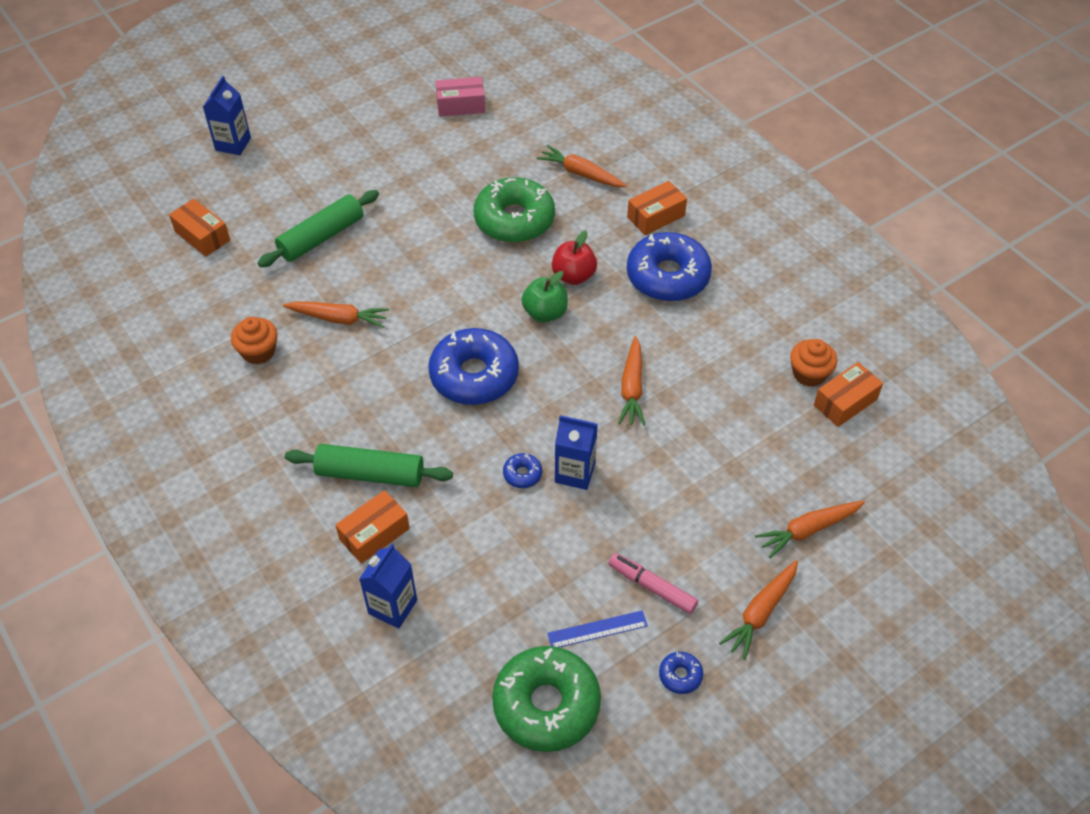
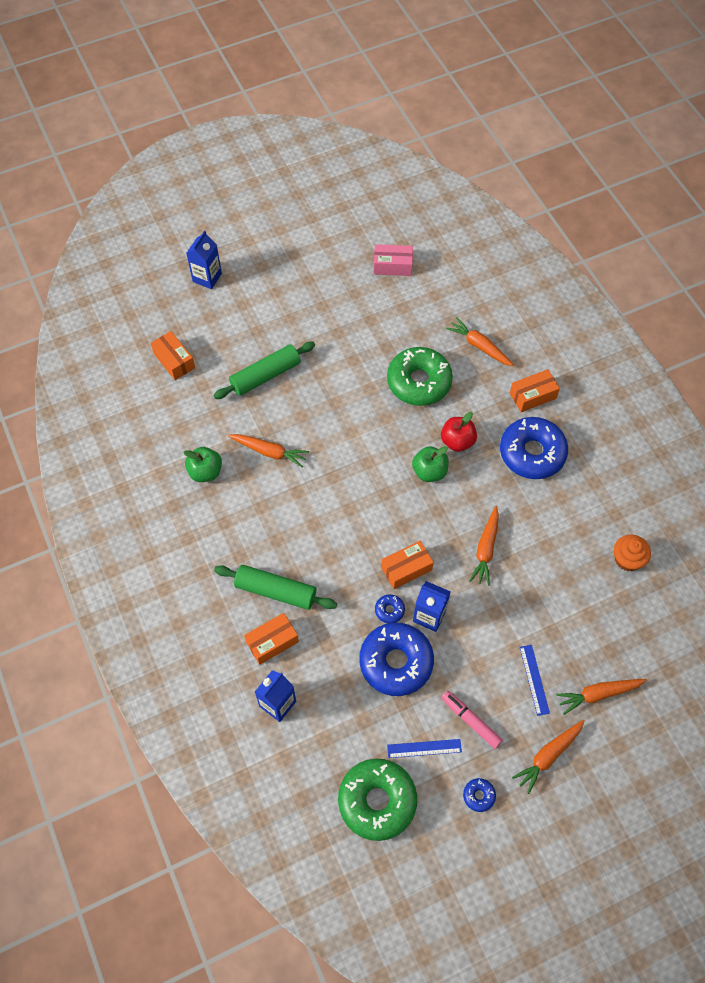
camera: 10 degrees right, 10 degrees up
orange cupcake [231,317,277,365] -> green apple [184,447,222,482]
blue donut [428,328,519,405] -> blue donut moved to [359,623,434,696]
orange box [814,362,883,427] -> orange box moved to [381,541,434,589]
none -> blue ruler [520,645,550,716]

